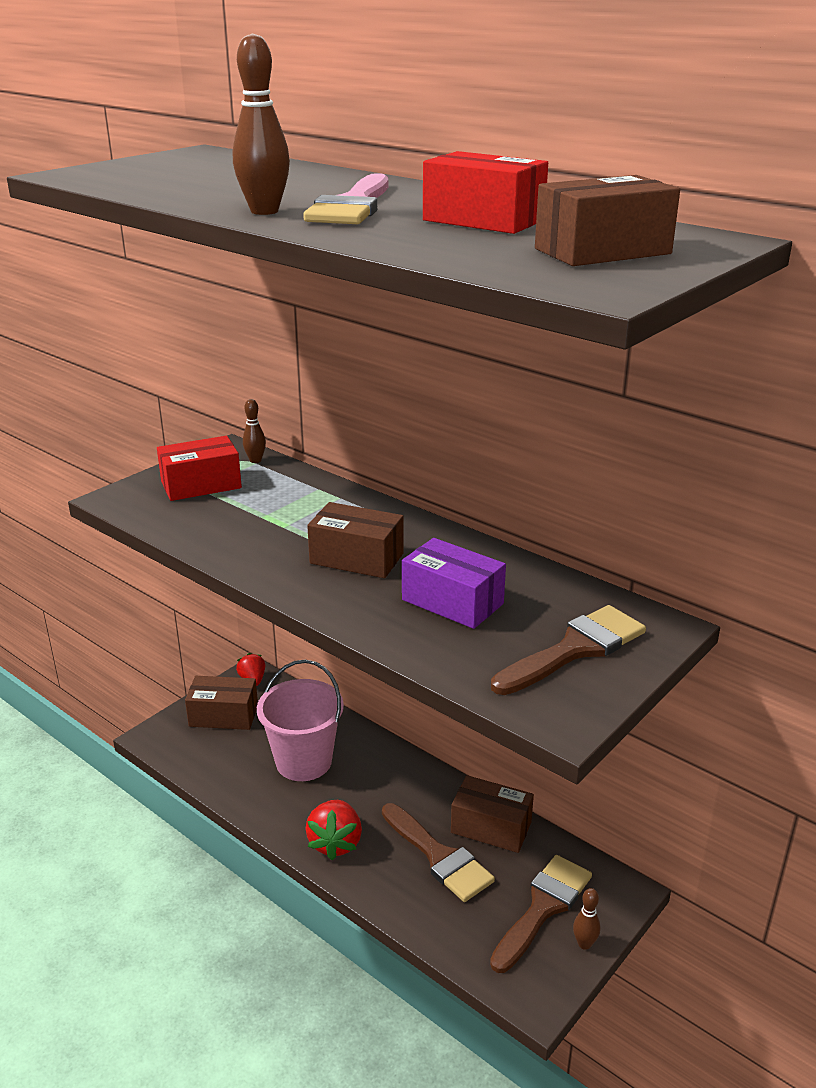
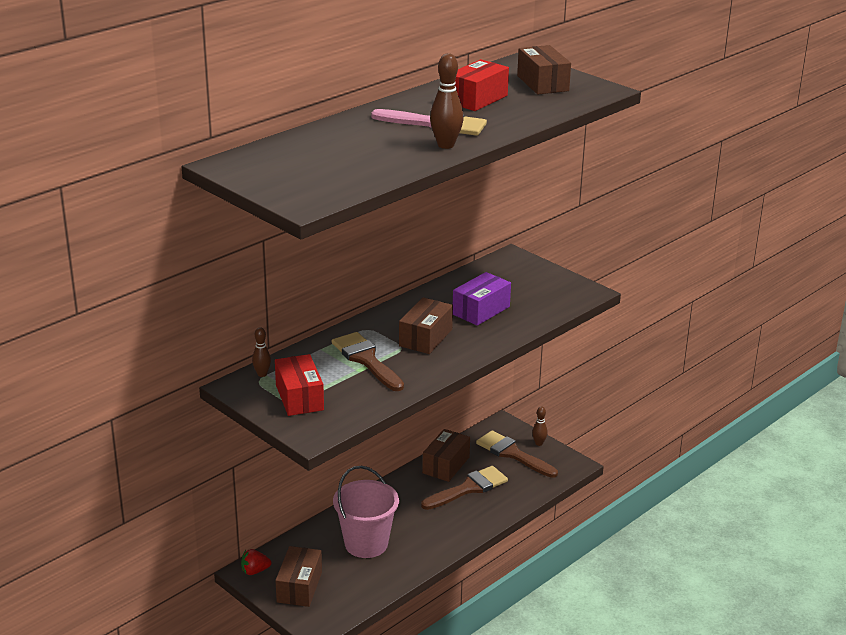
camera: 85 degrees left, 0 degrees up
red strawberry [305,800,362,860] -> none
brown brush [491,605,646,695] -> brown brush moved to [332,332,404,391]

